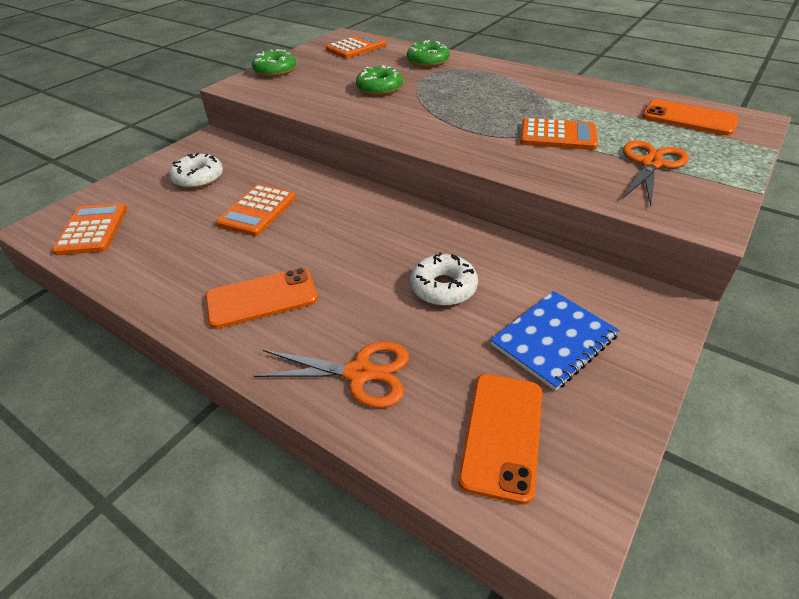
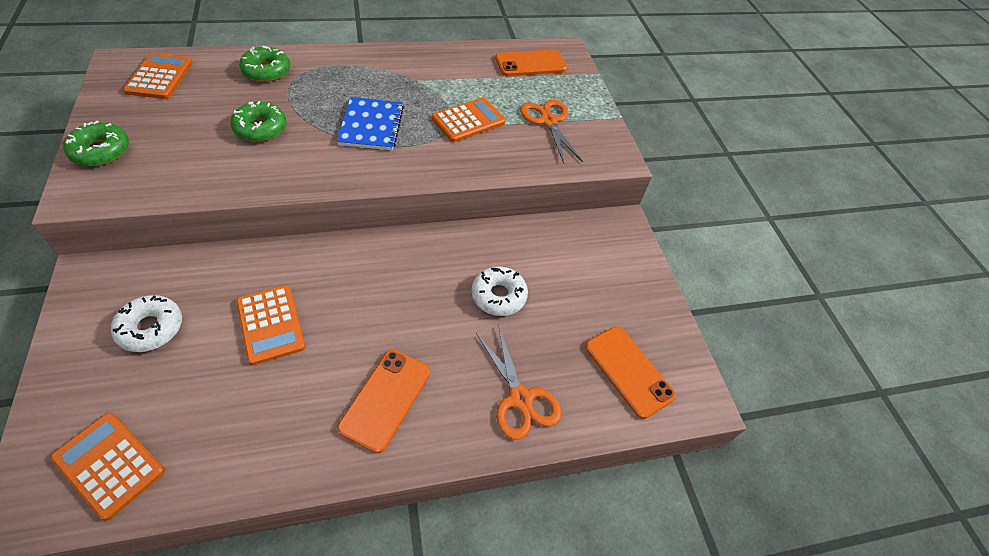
camera: 55 degrees left, 10 degrees up
orange scissors [254,341,409,408] -> orange scissors turned 105 degrees clockwise [476,325,562,440]
blue notebook [491,291,620,391] -> blue notebook moved to [337,97,404,150]

